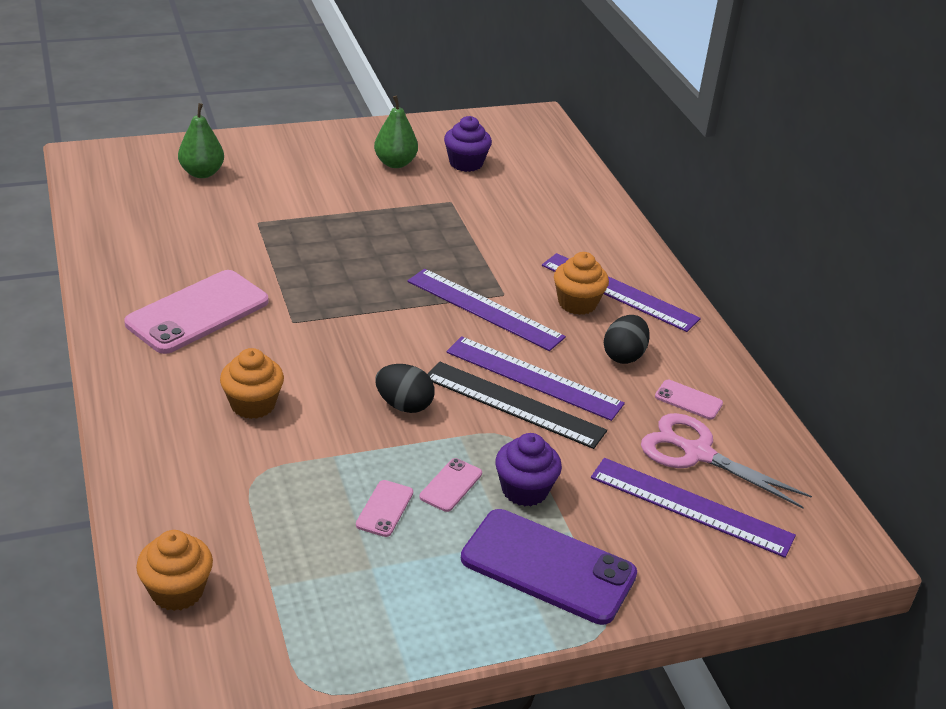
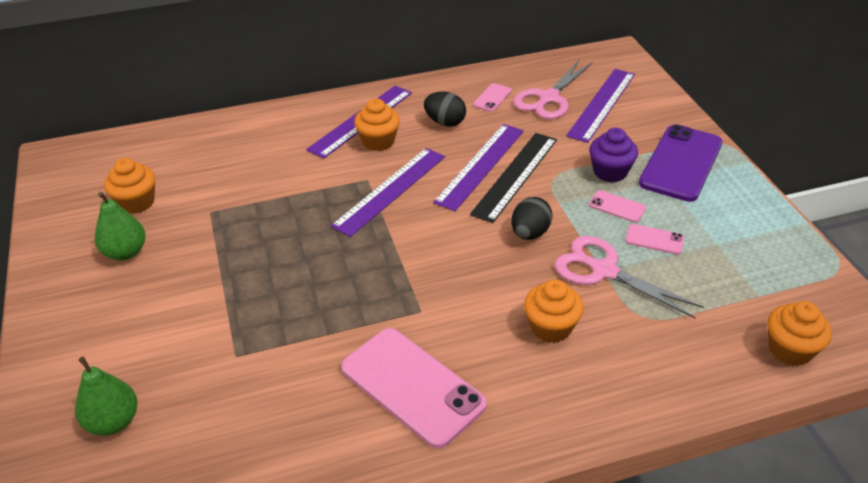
camera: 85 degrees left, 5 degrees up
purple cupcake [444,116,492,172] -> orange cupcake [104,158,155,214]
none -> pink scissors [554,236,704,319]

